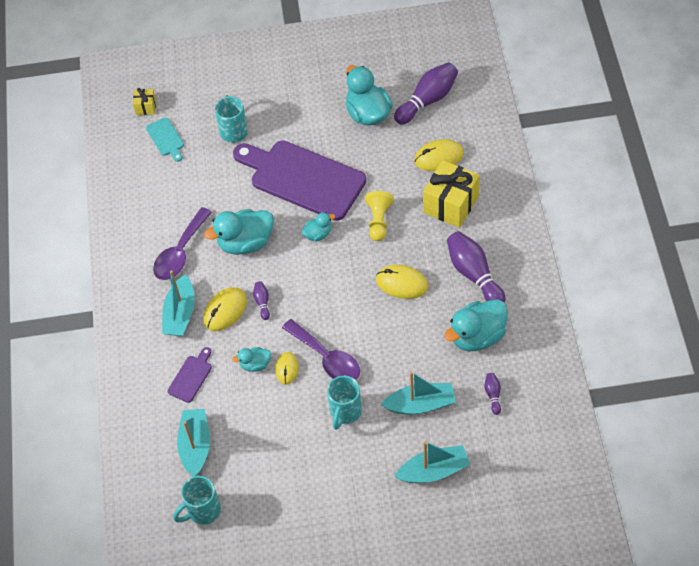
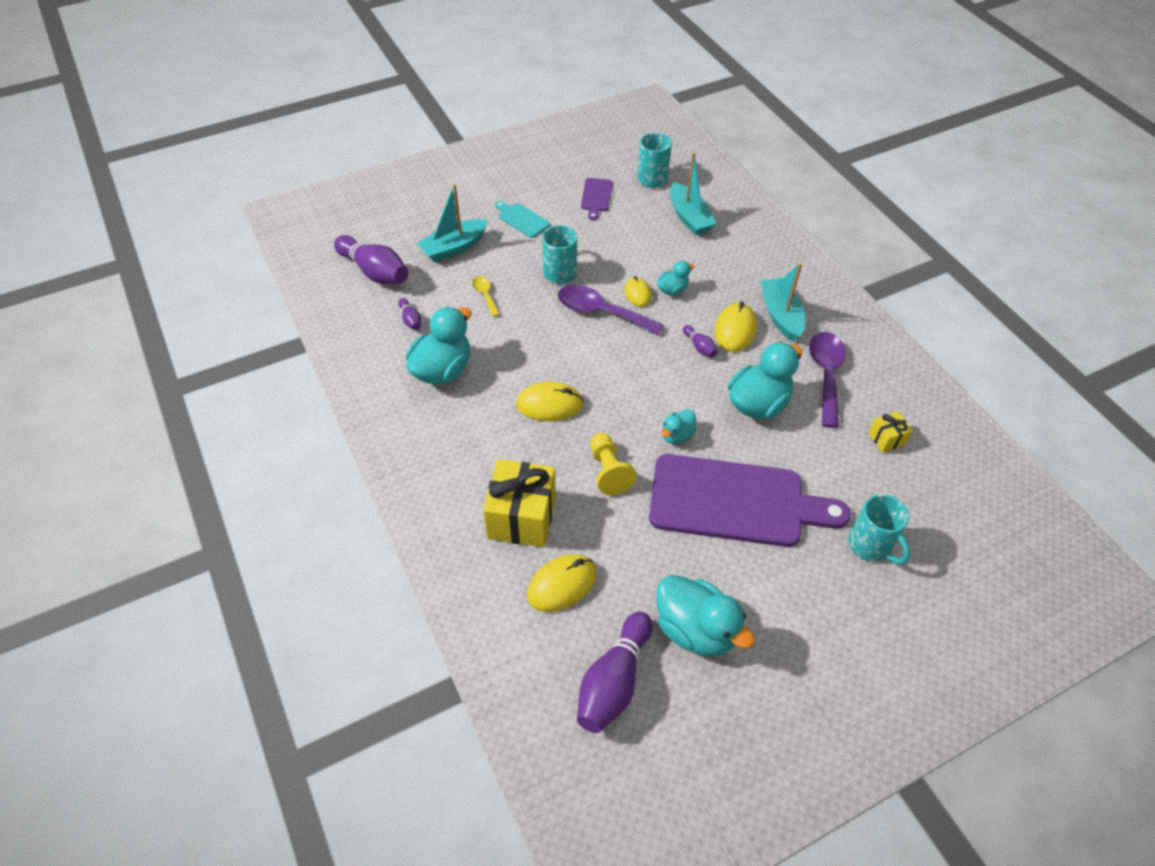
camera: 155 degrees right, 5 degrees down
yellow gift [133,88,156,115] -> yellow gift moved to [869,411,913,453]
turquoise cutting board [146,117,184,162] -> turquoise cutting board moved to [495,201,550,238]
purple cutting board [167,347,212,403] -> purple cutting board moved to [581,178,612,221]
turquoise boat [381,372,456,414] -> yellow spoon [472,276,500,317]
purple bowling pin [447,231,506,302] -> purple bowling pin moved to [334,235,409,284]

